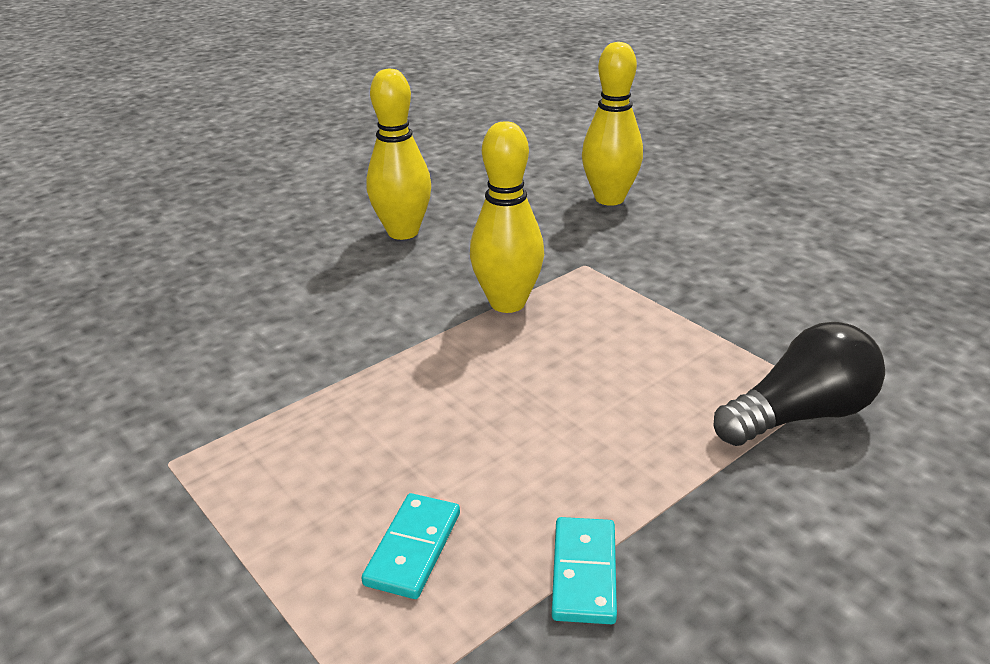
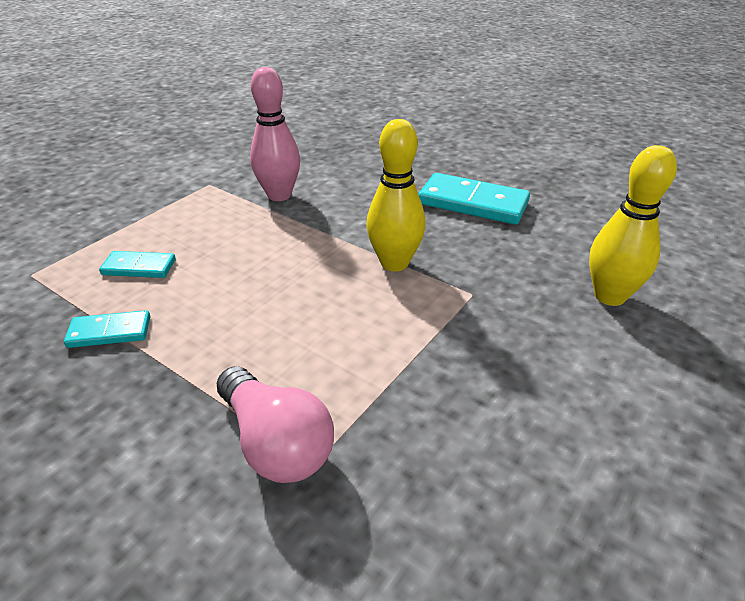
camera: 75 degrees right, 5 degrees up
yellow bowling pin [366,69,431,240] -> turquoise domino [418,173,530,225]
black light bulb [713,322,885,446] -> pink light bulb [216,366,334,483]
none -> pink bowling pin [250,67,300,201]

